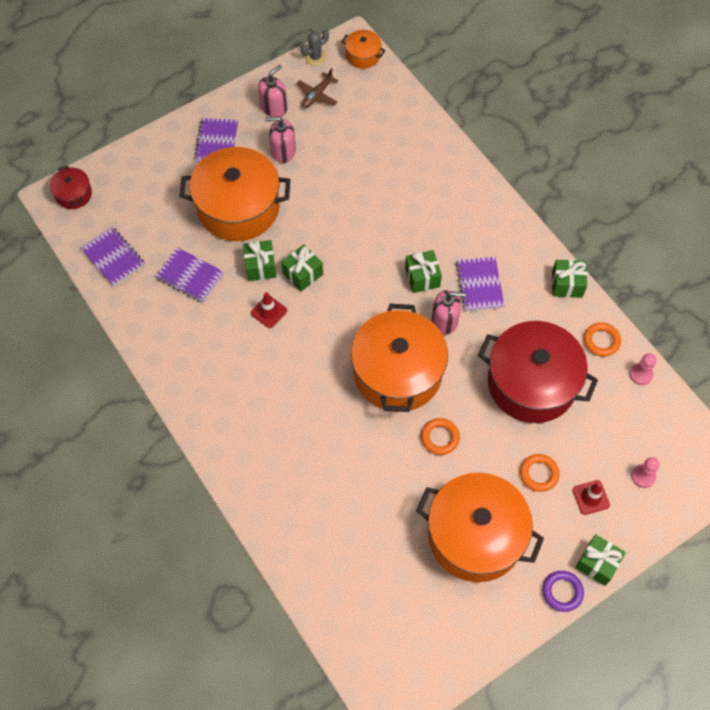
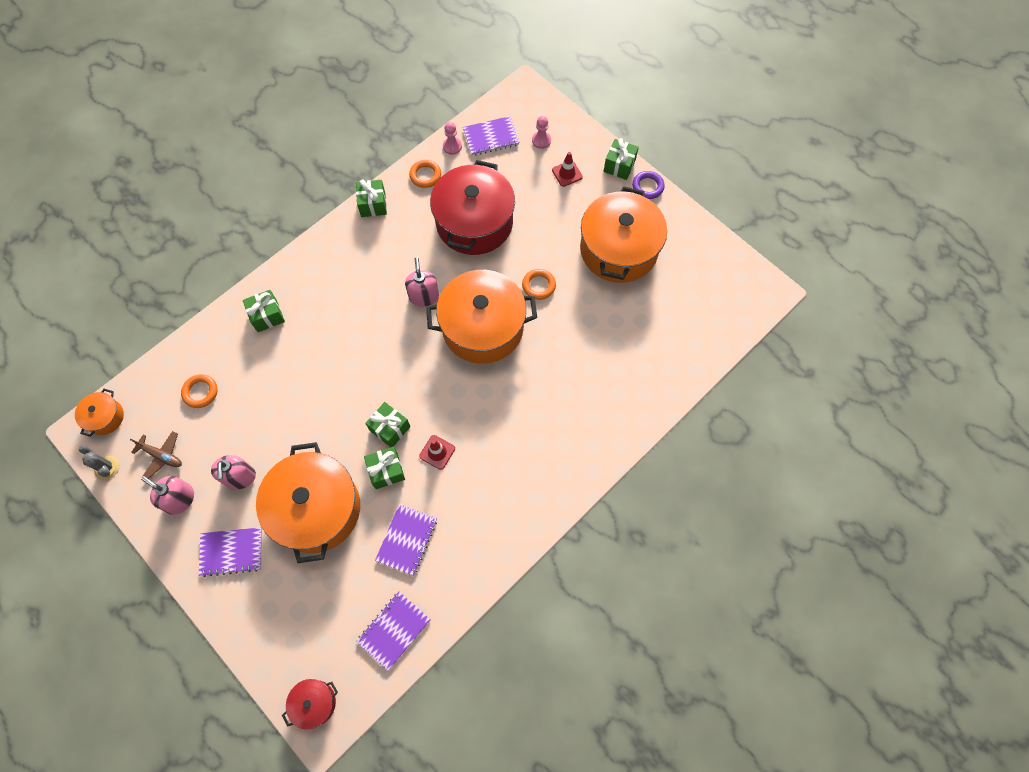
camera: 100 degrees left, 5 degrees up
green gift [405,250,442,293] -> green gift moved to [243,290,285,332]
purple notebook [456,257,505,311] -> purple notebook moved to [463,116,520,156]
orange ring [520,454,560,492] -> orange ring moved to [181,374,218,408]

